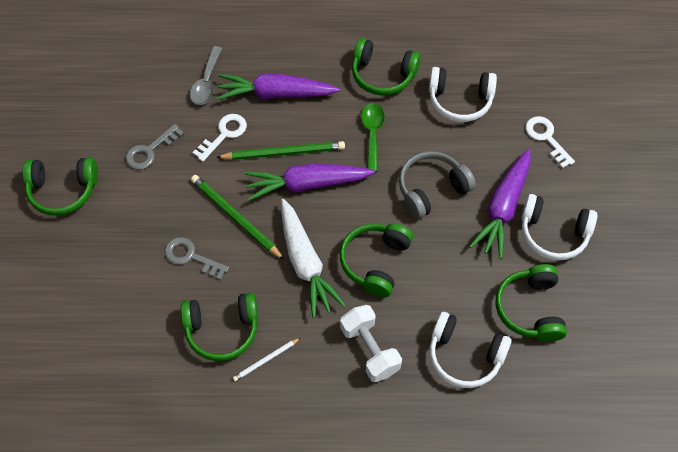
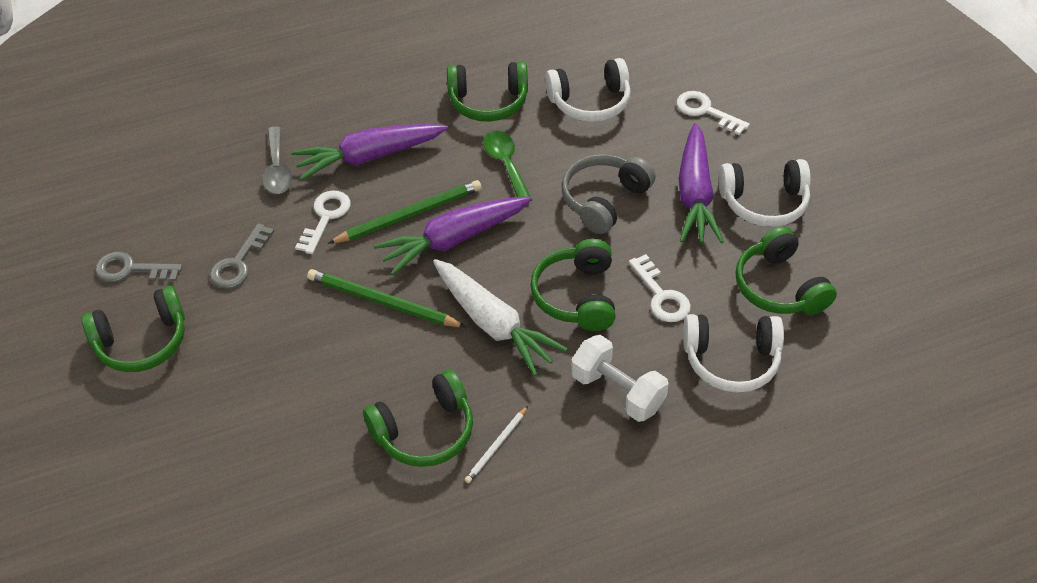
camera: 20 degrees left, 10 degrees down
grey key [165,237,229,280] -> grey key moved to [95,252,182,282]
none -> white key [629,254,691,322]

